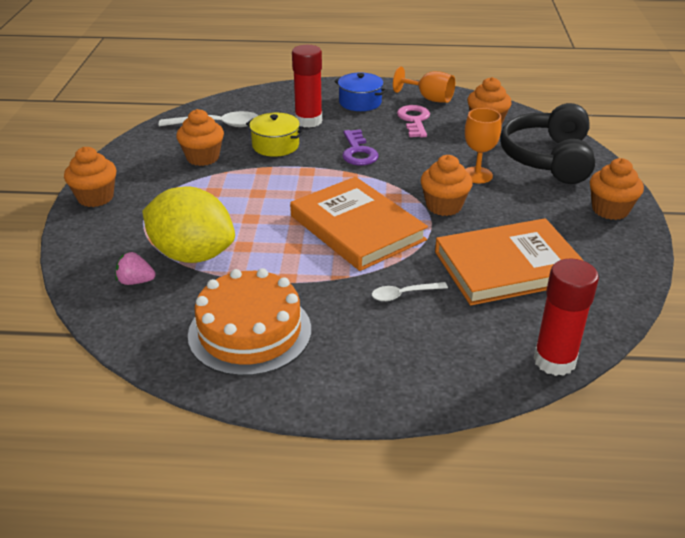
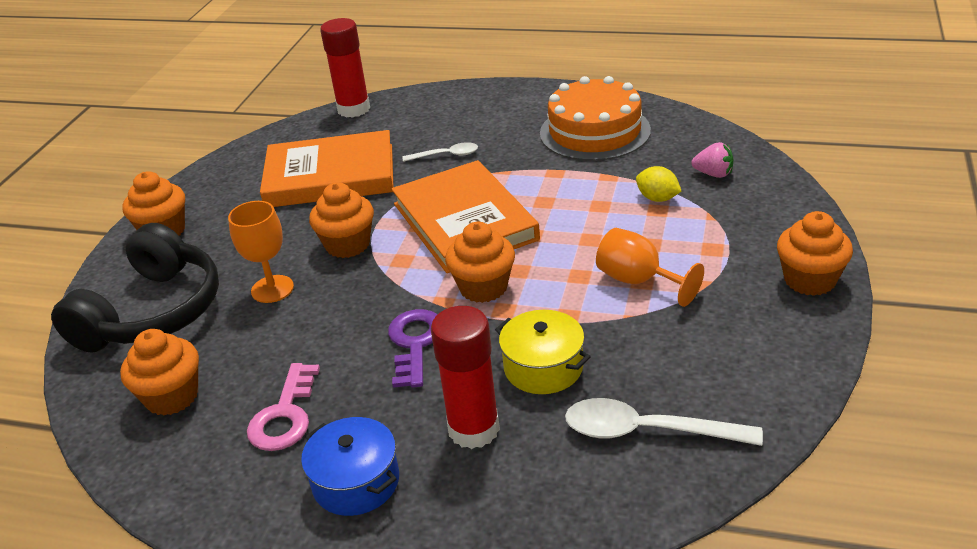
camera: 165 degrees left, 0 degrees up
yellow lemon [142,187,235,263] -> yellow lemon [636,166,681,202], size x0.42
orange cupcake [176,109,224,166] -> orange cupcake moved to [445,222,515,303]
orange goblet [393,66,455,103] -> orange goblet moved to [596,228,704,307]

